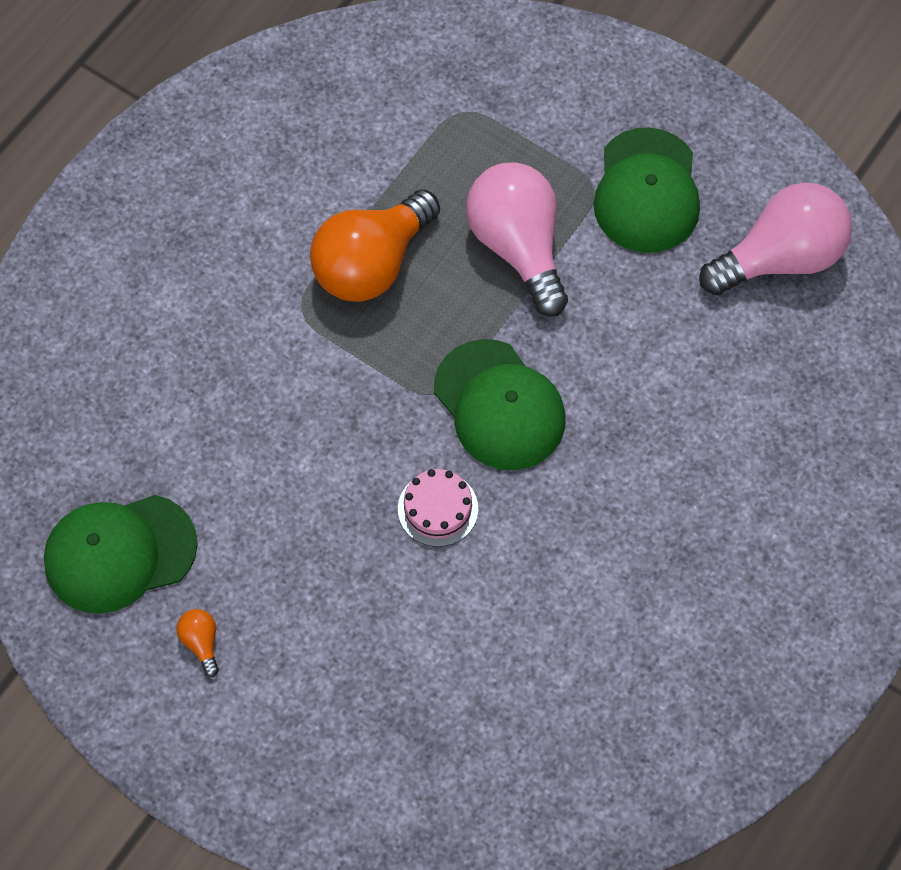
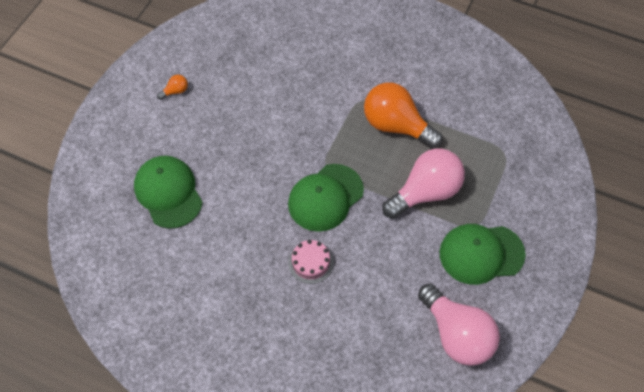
camera: 80 degrees right, 5 degrees down
green cap [44,495,198,614] -> green cap moved to [134,156,203,229]
pink cake [398,469,478,547] -> pink cake moved to [288,240,334,284]

